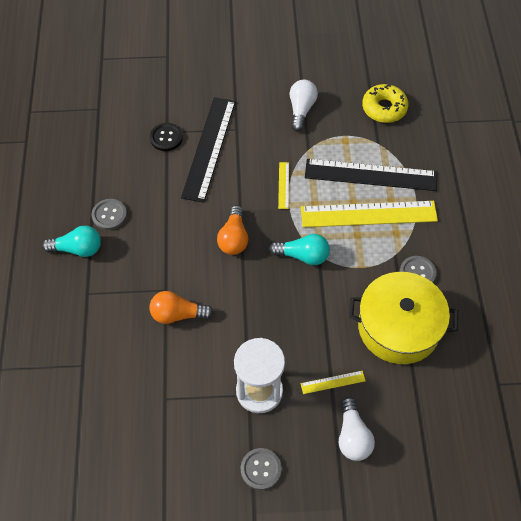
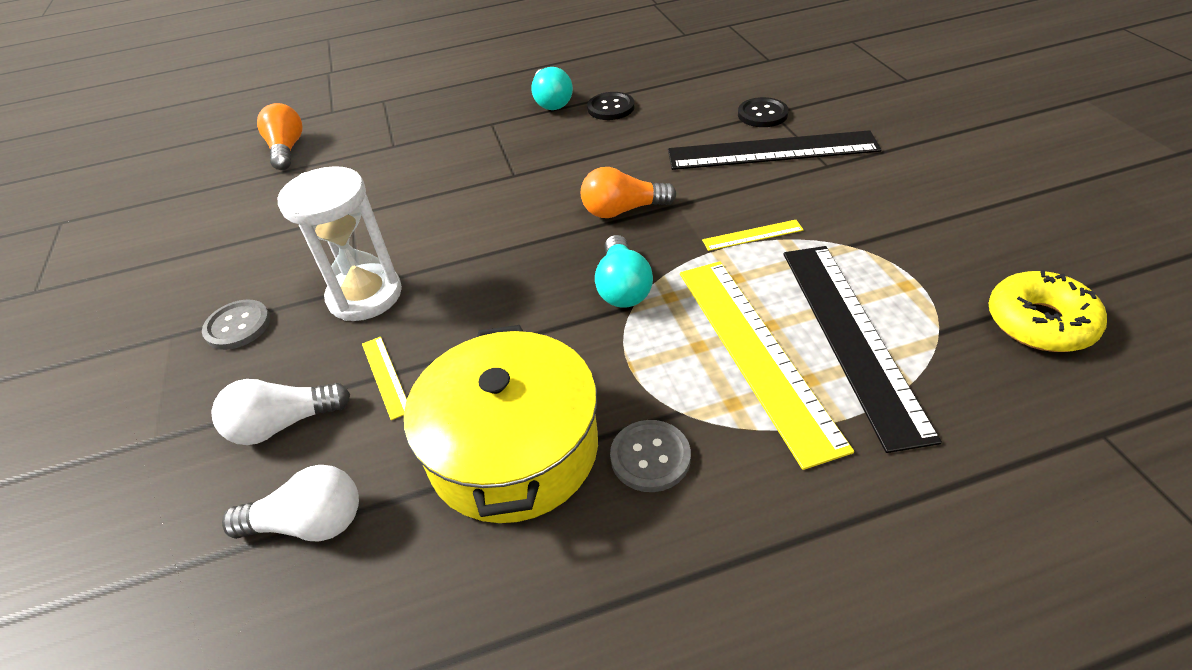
camera: 80 degrees right, 15 degrees down
grey button [91,199,127,230] -> black button [587,92,634,120]
orange light bulb [150,291,214,324] -> orange light bulb moved to [257,103,302,170]
white light bulb [290,80,318,131] -> white light bulb moved to [222,465,359,542]

